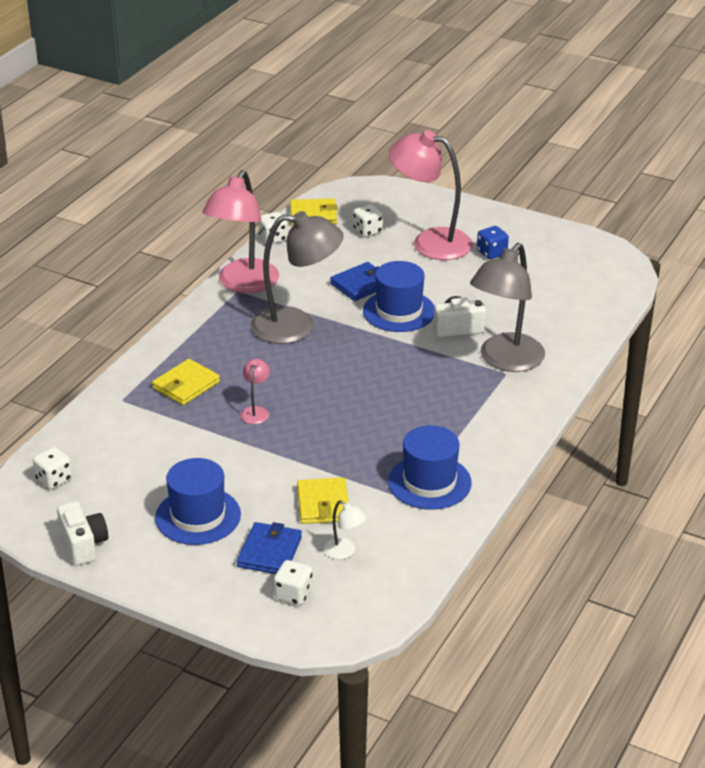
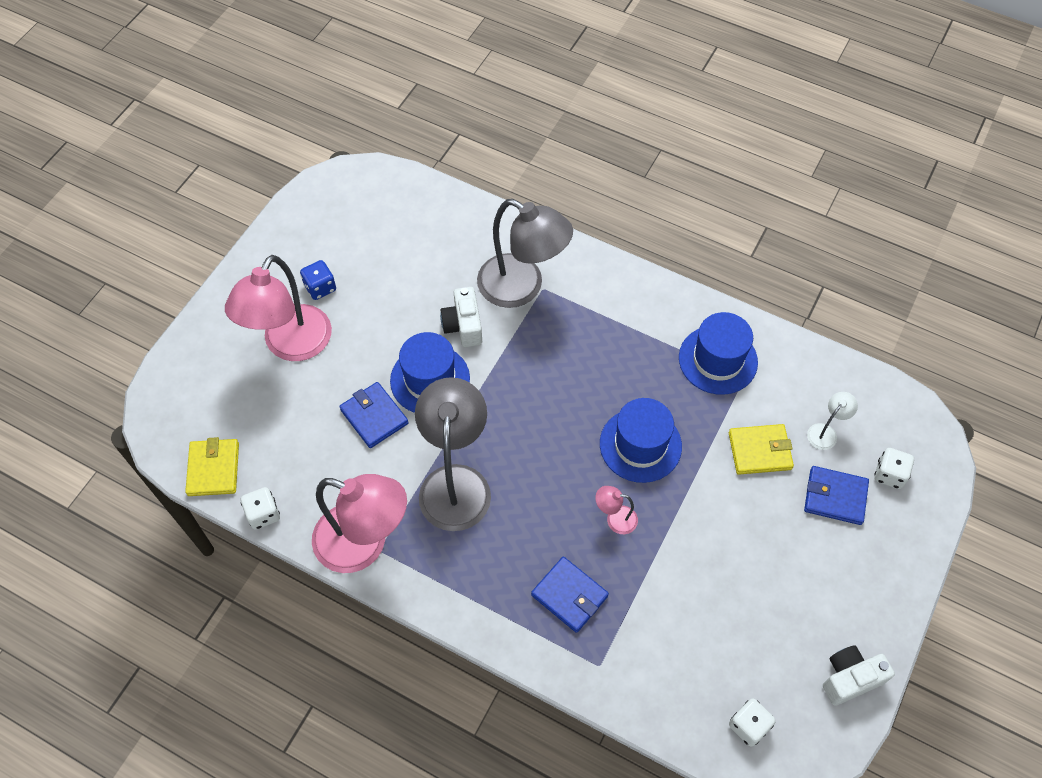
camera: 90 degrees left, 25 degrees up
yellow wallet [152,359,220,405] -> blue wallet [531,557,609,633]
blue hat [155,458,241,545] -> blue hat moved to [600,398,682,483]
white dice [353,204,383,237] -> none

